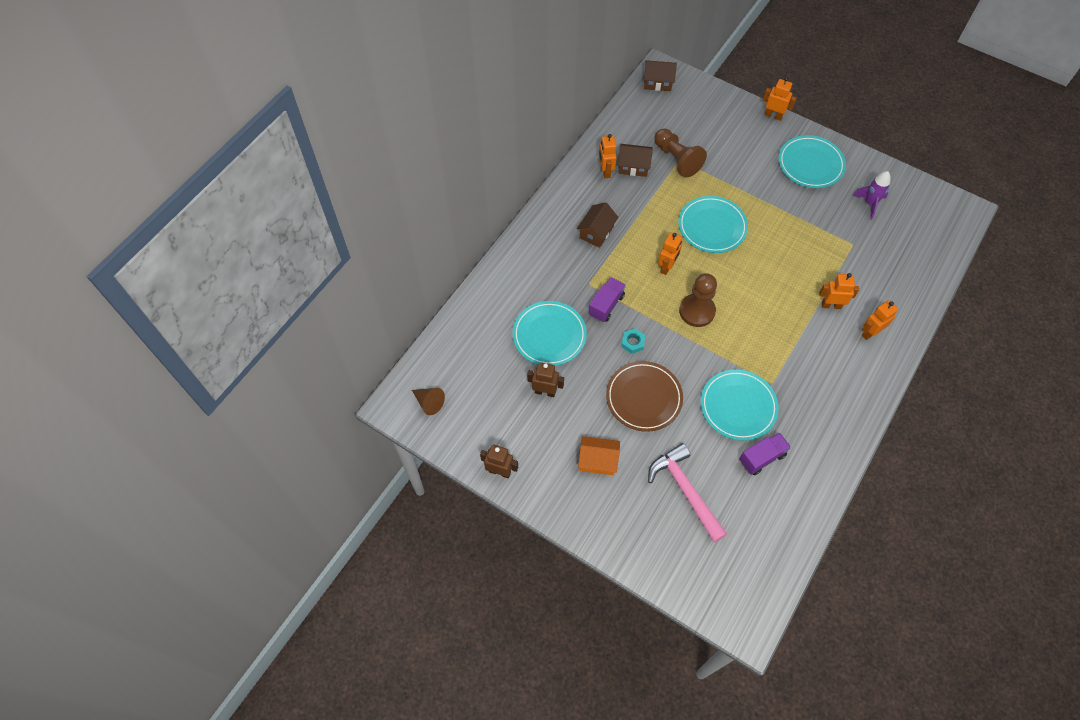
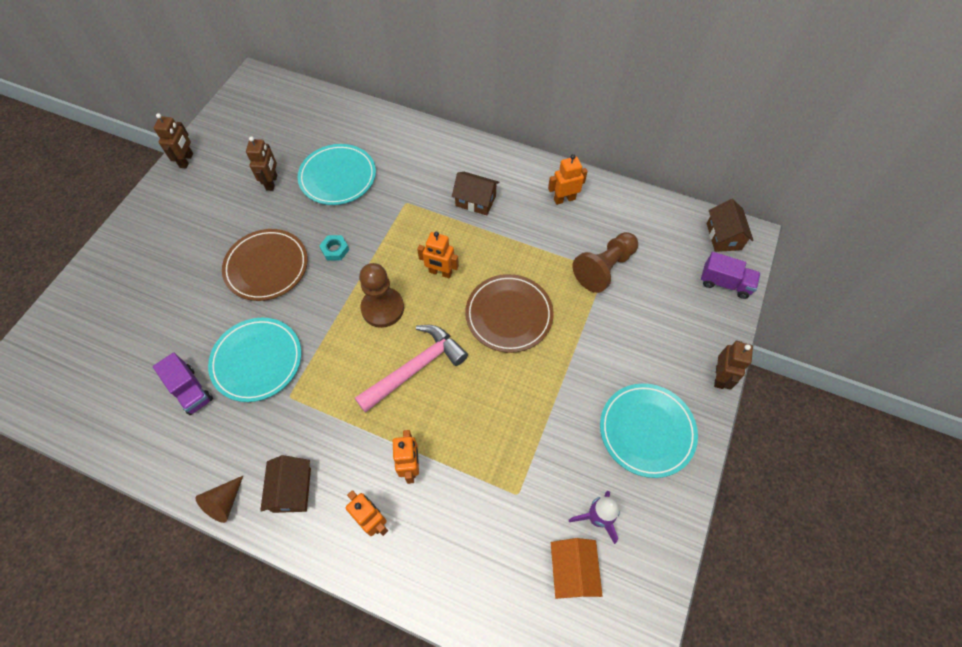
camera: 80 degrees right, 0 degrees up
brown cone [412,388,445,415] -> brown cone moved to [196,476,243,523]
orange house [578,436,620,475] -> orange house moved to [551,538,602,599]
purple truck [588,277,626,322] -> purple truck moved to [701,252,761,299]
brown house [618,144,653,177] -> brown house moved to [260,455,311,513]
pink hammer [648,443,727,543] -> pink hammer moved to [355,325,468,413]
turquoise plate [678,196,748,253] -> brown plate [465,274,553,353]
orange robot [763,77,796,121] -> brown robot [714,341,753,390]

